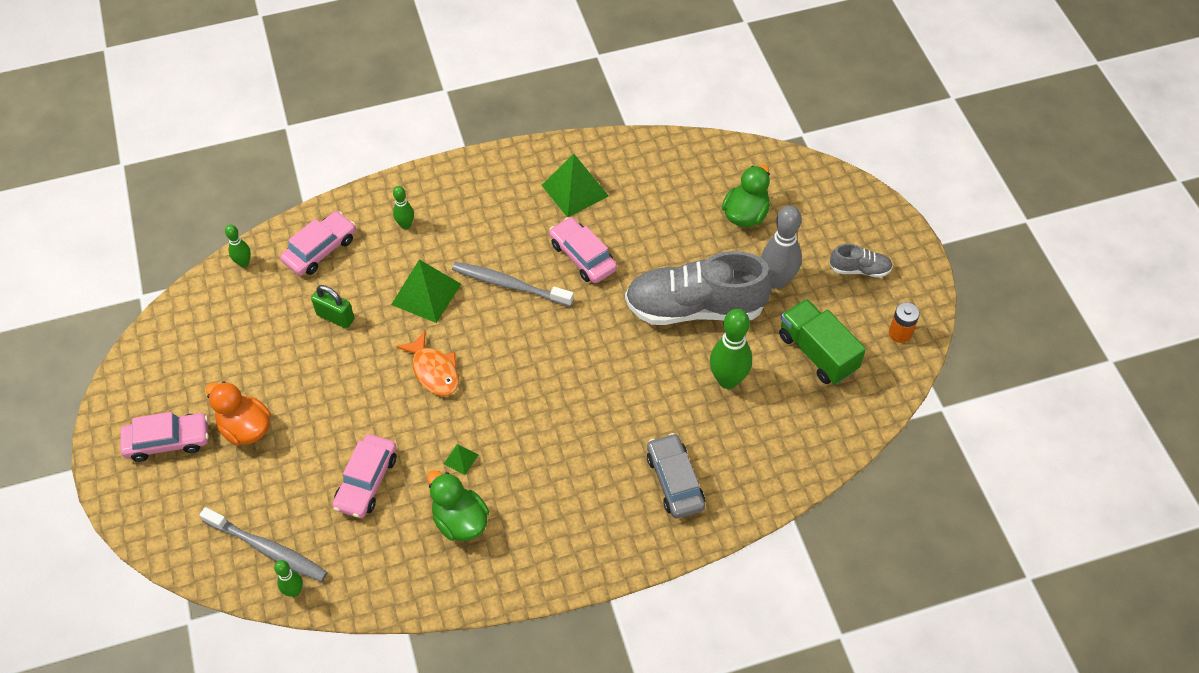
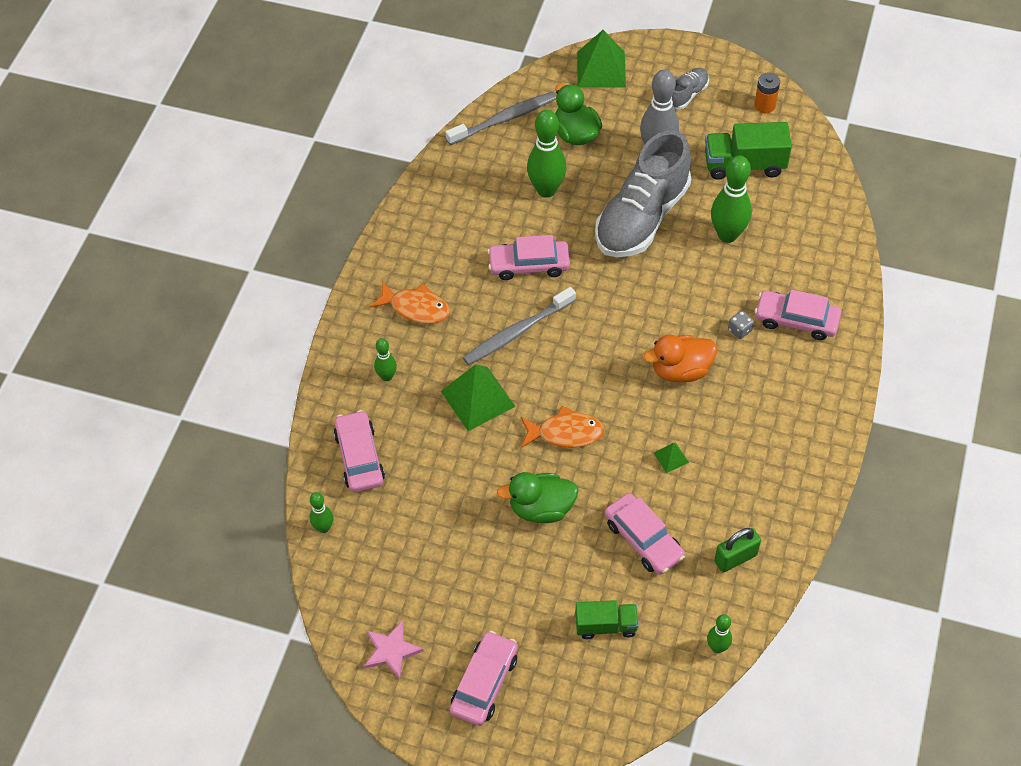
camera: 55 degrees left, 0 degrees up
grey toothbrush [200,507,328,582] -> grey toothbrush moved to [446,92,556,145]
orange duck [206,381,271,446] -> orange duck moved to [643,335,717,382]
green padlock [311,285,354,329] -> green padlock moved to [714,528,761,573]
green duck [427,470,489,541] -> green duck moved to [497,472,578,523]
green pyramid [542,154,609,217] -> green pyramid moved to [577,30,626,88]
grey car [647,433,705,518] -> pink car [755,289,841,340]
none -> pink star [364,620,424,680]
none -> orange fish [370,282,450,324]
none -> green bowling pin [527,110,566,198]
none -> green truck [575,600,639,639]
none -> grey dice [728,311,754,339]

